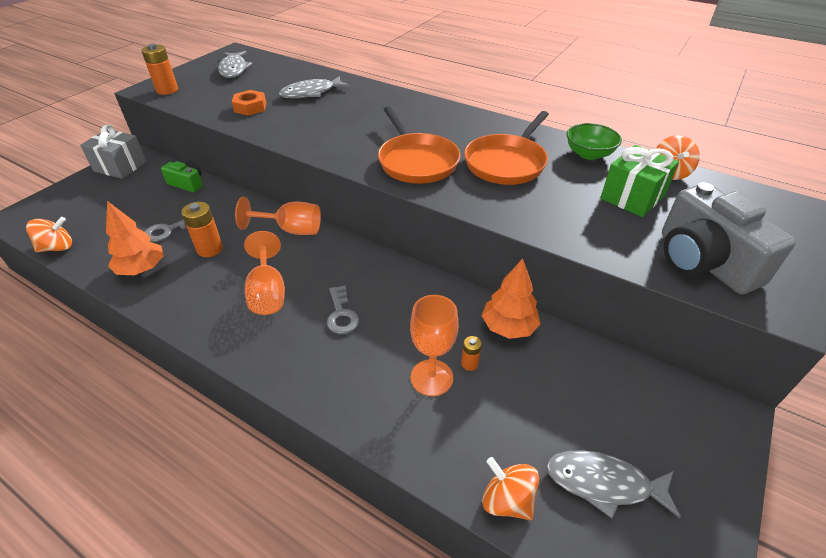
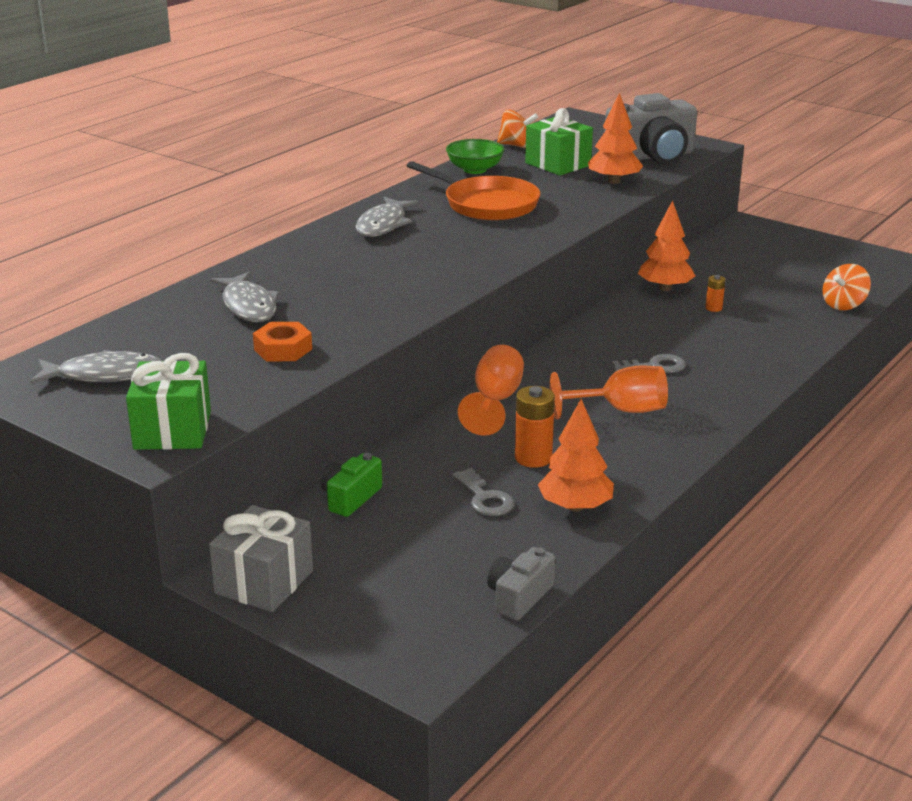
camera: 85 degrees left, 15 degrees down
orange spinning top [26,217,72,252] -> grey camera [487,547,555,621]
orange battery [141,44,178,95] -> green gift [126,353,211,450]
orange pan [378,106,460,184] -> none
orange goblet [410,295,458,396] -> none
grey fish [546,450,681,519] -> grey fish moved to [356,197,418,237]
none -> orange tree [588,93,643,184]

